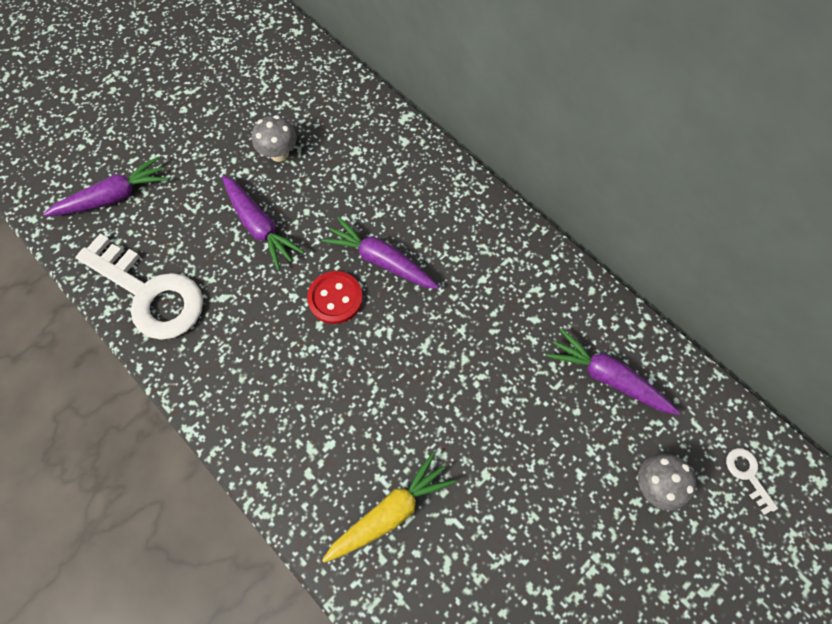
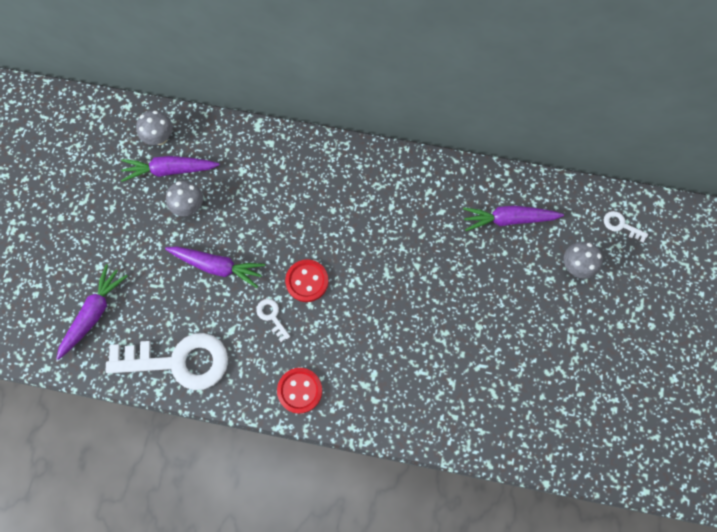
camera: 35 degrees left, 5 degrees up
purple carrot [321,217,439,289] -> purple carrot moved to [121,156,220,182]
yellow carrot [322,452,456,563] -> none
none -> grey mushroom [136,110,173,145]
none -> white key [256,299,290,342]
none -> red button [277,368,322,414]

